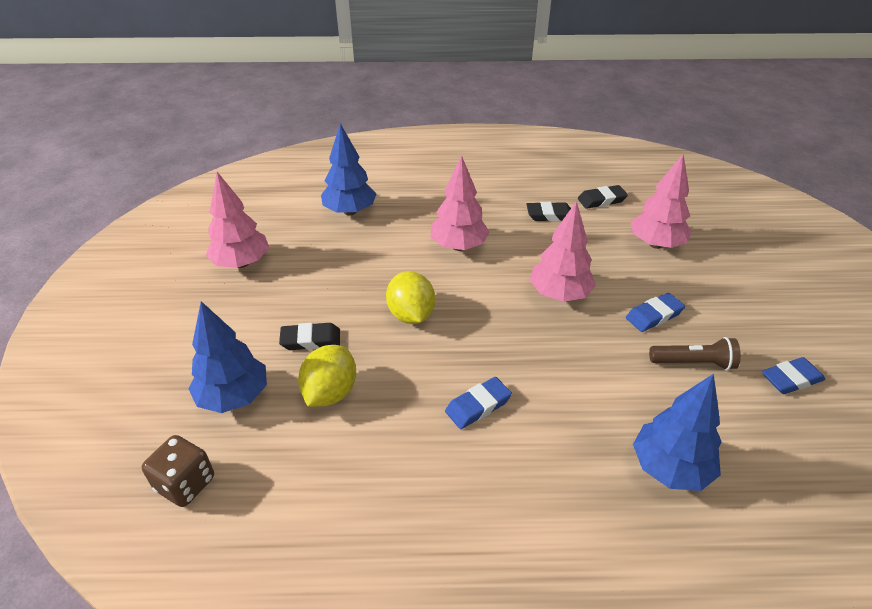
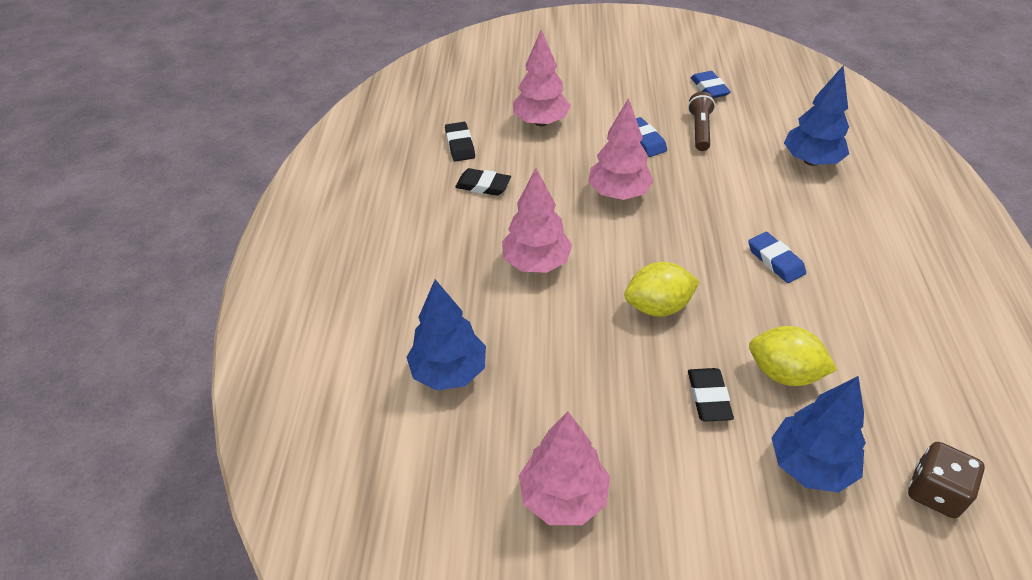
camera: 85 degrees left, 5 degrees up
black eraser [527,202,571,222] -> black eraser turned 75 degrees counterclockwise [455,168,511,196]

